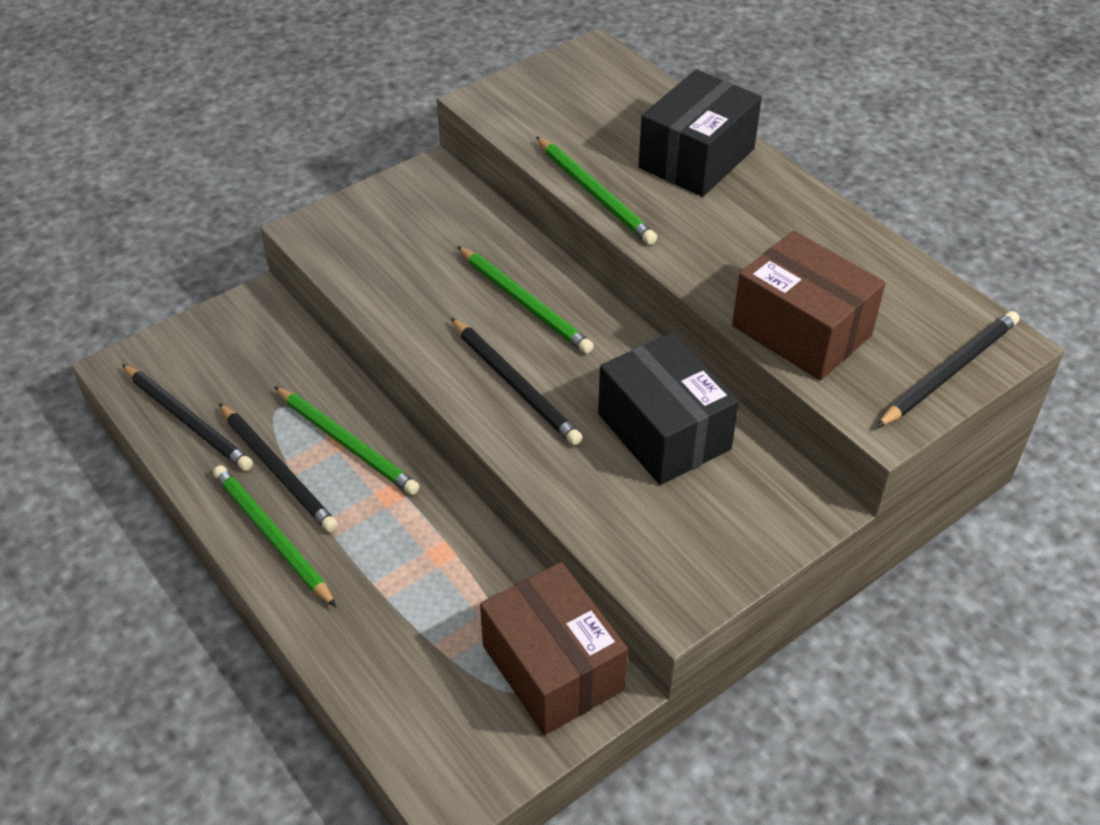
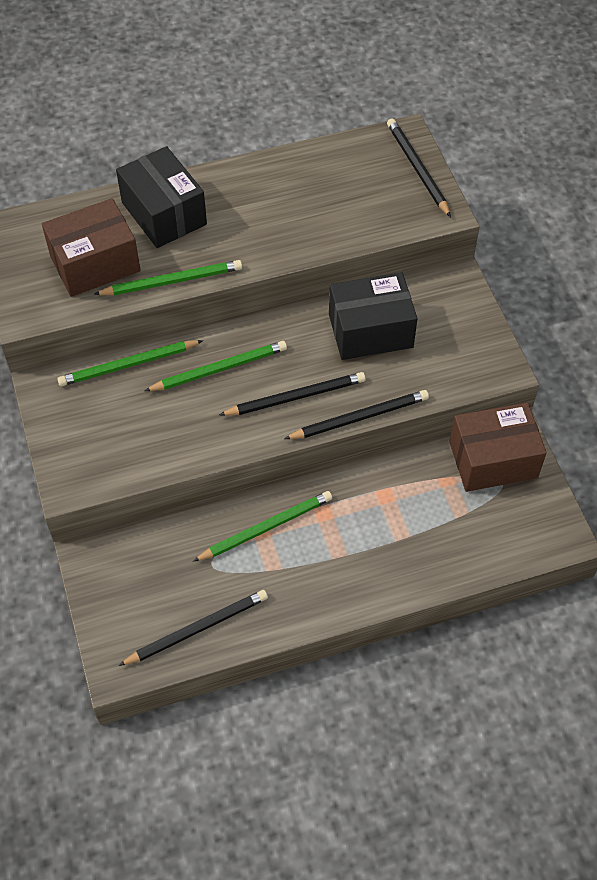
camera: 70 degrees left, 10 degrees up
green pencil [213,465,336,607] -> green pencil moved to [57,340,203,386]
black pencil [219,403,338,532] -> black pencil moved to [284,390,429,439]
brown box [732,231,886,380] -> brown box moved to [42,198,141,297]

